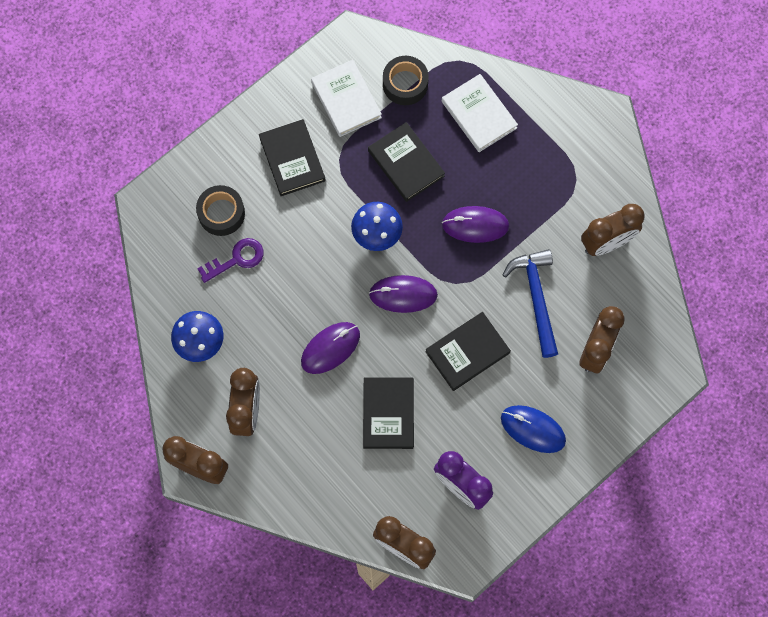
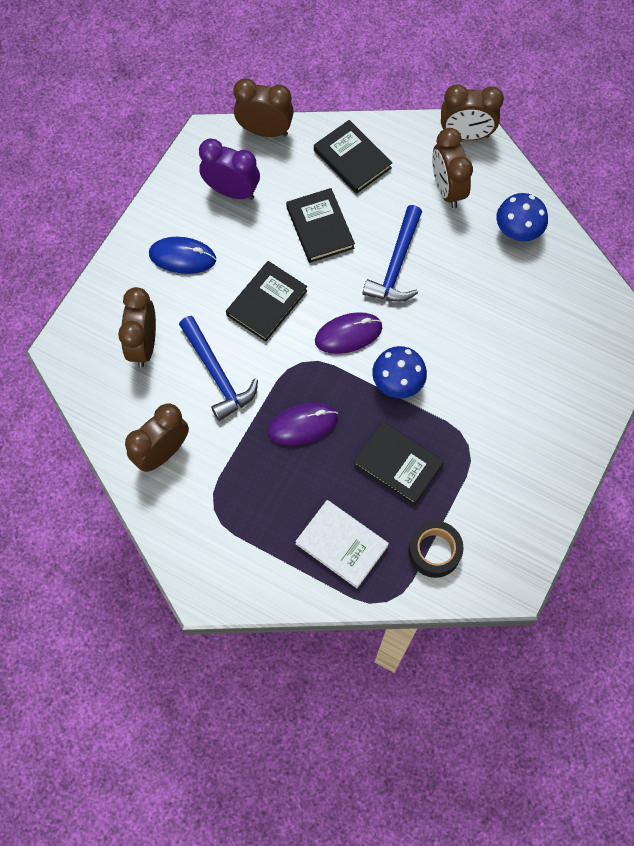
camera: 160 degrees right, 5 degrees down
black tape [196,185,245,236] -> none
purple key [197,238,264,283] -> none
black book [259,119,326,196] -> black book moved to [314,120,392,194]
purple mouse [301,322,360,374] -> blue hammer [363,205,422,302]
white book [311,60,382,137] -> none

